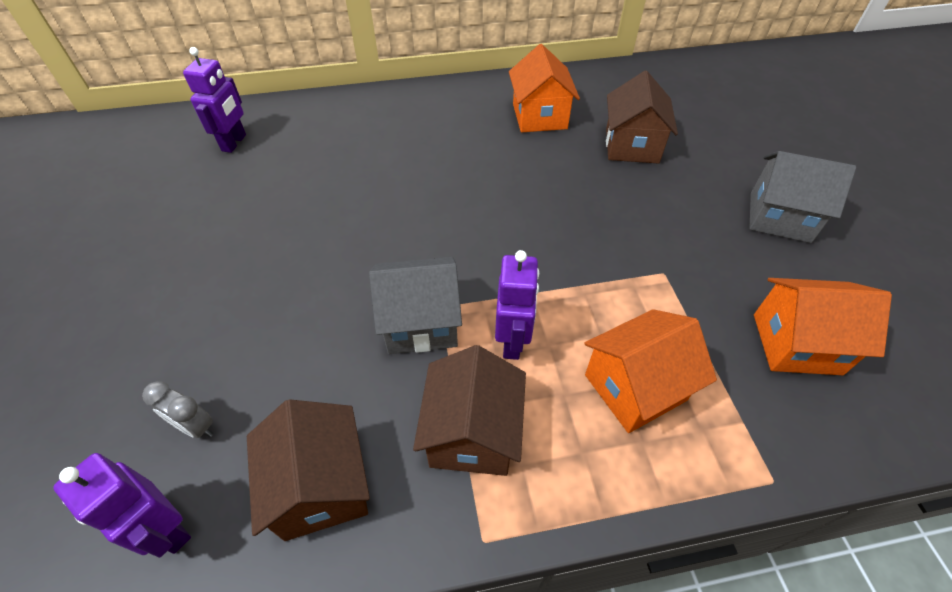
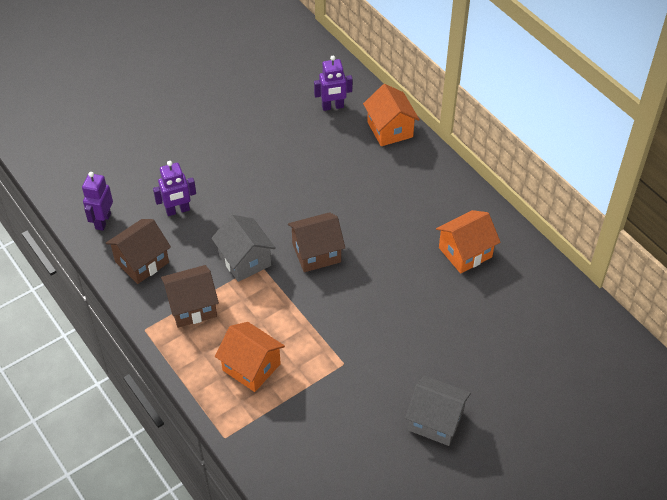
camera: 65 degrees right, 0 degrees up
grey clock [142,381,213,438] -> none
purple robot [495,250,539,360] -> purple robot moved to [153,161,196,216]
brown house [606,71,678,164] -> brown house moved to [288,212,345,272]
grey house [750,151,856,243] -> grey house turned 60 degrees counterclockwise [405,376,471,446]
orange house [754,278,892,375] -> orange house moved to [363,84,420,146]

